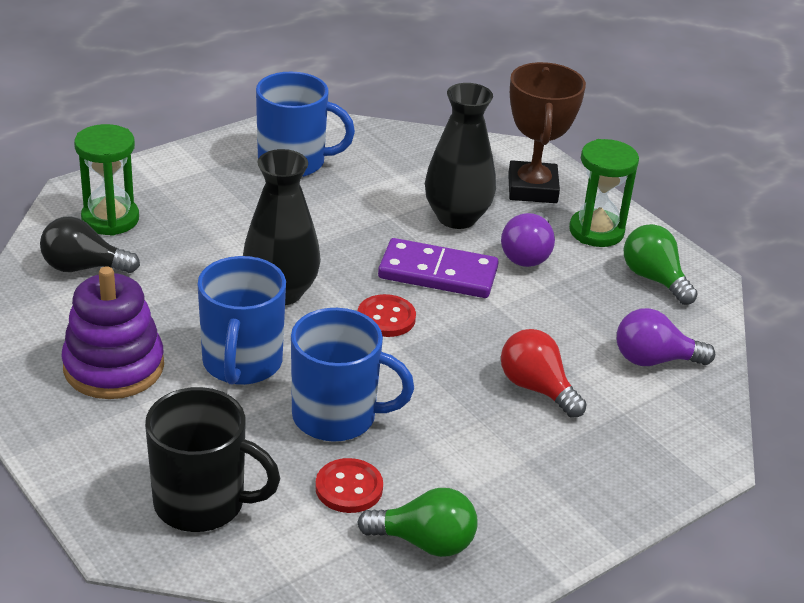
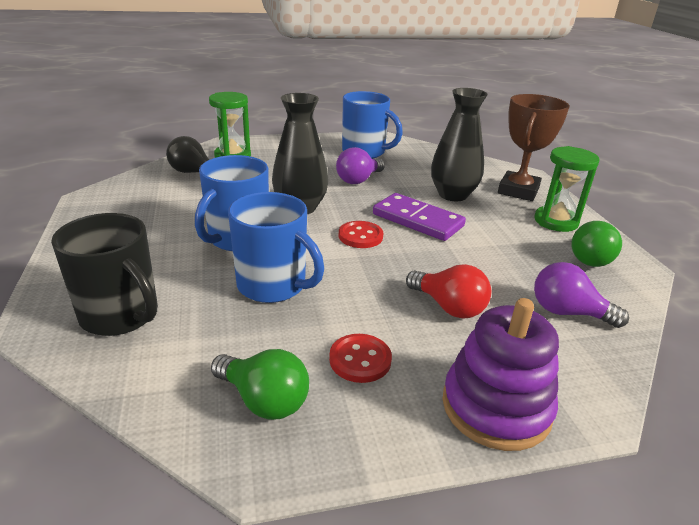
camera: 25 degrees right, 5 degrees down
purple stacking toy [61,266,164,399] -> purple stacking toy moved to [442,298,559,451]
red button [315,458,383,513] -> red button moved to [329,334,392,383]
purple light bulb [501,212,555,267] -> purple light bulb moved to [336,147,385,184]
red light bulb [501,329,587,418] -> red light bulb turned 150 degrees clockwise [406,264,491,319]
green light bulb [624,224,698,305] -> green light bulb turned 135 degrees counterclockwise [571,221,622,267]

